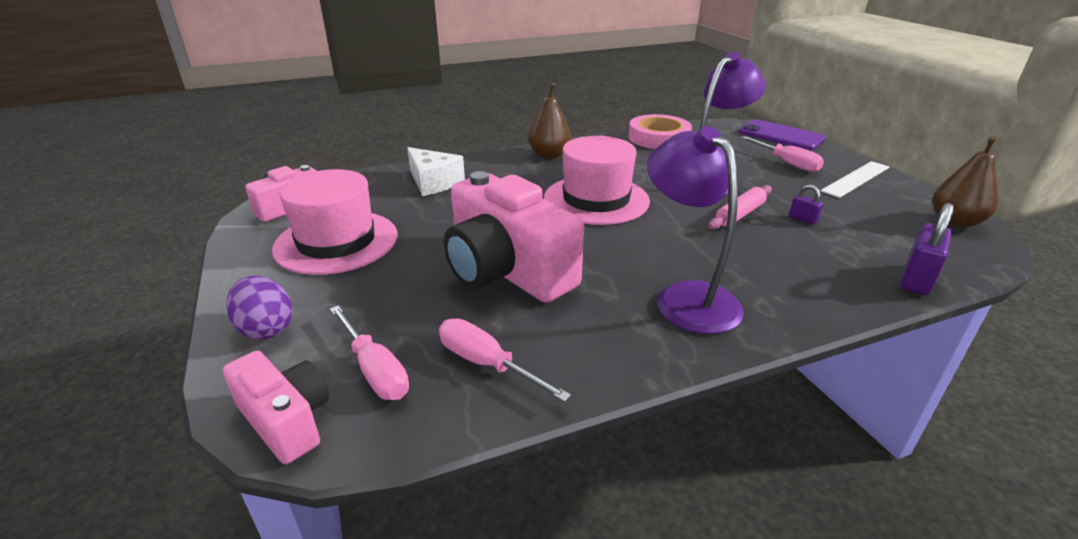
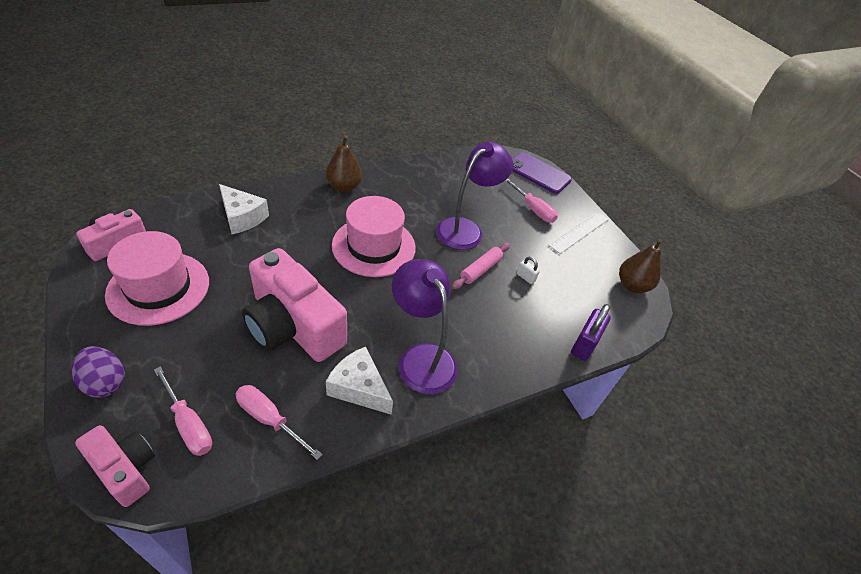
camera: 10 degrees left, 15 degrees up
pink tape [628,114,692,149] -> none
purple padlock [789,185,823,225] -> white padlock [517,257,540,284]
none -> white cheese [326,347,393,415]

